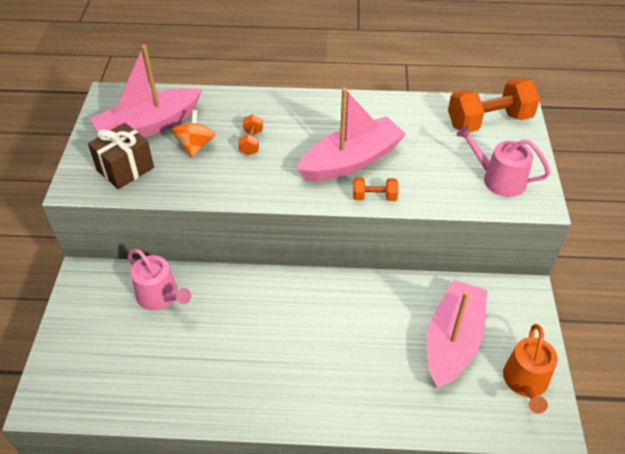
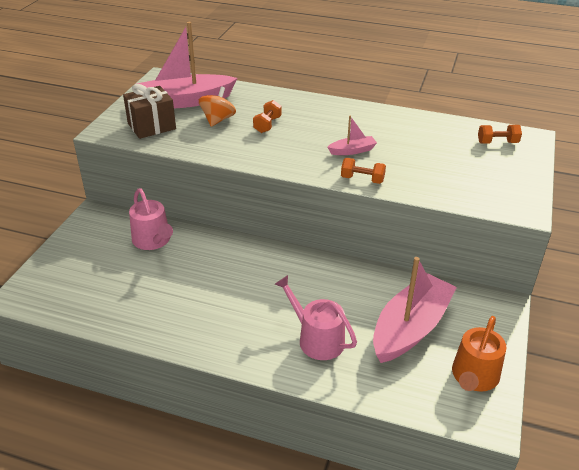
camera: 15 degrees right, 10 degrees down
pink boat [297,88,406,181] -> pink boat [327,116,377,155], size x0.45
orange dumbbell [448,78,540,132] -> orange dumbbell [478,125,522,144], size x0.49
pink watering can [456,125,550,197] -> pink watering can moved to [275,275,357,360]

